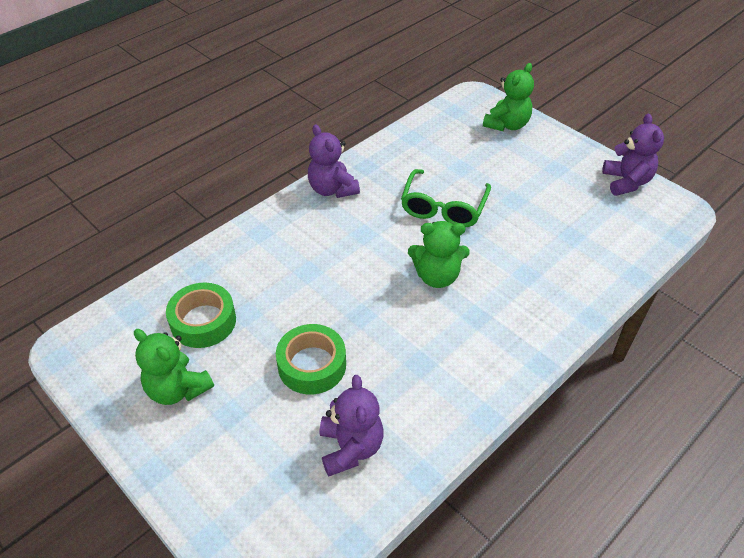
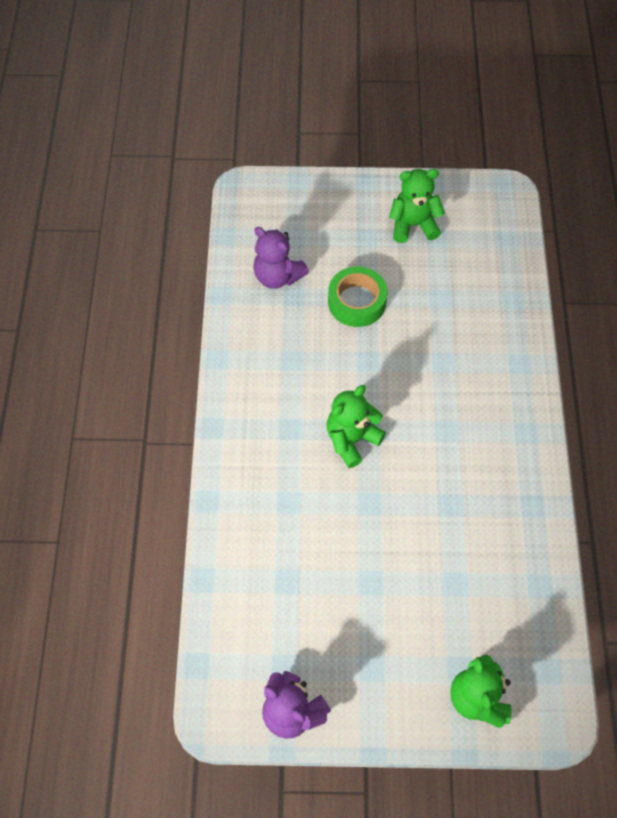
camera: 135 degrees right, 15 degrees up
green tape [166,283,236,348] -> none
purple teddy bear [308,124,360,198] -> none
green glasses [401,169,491,227] -> none

